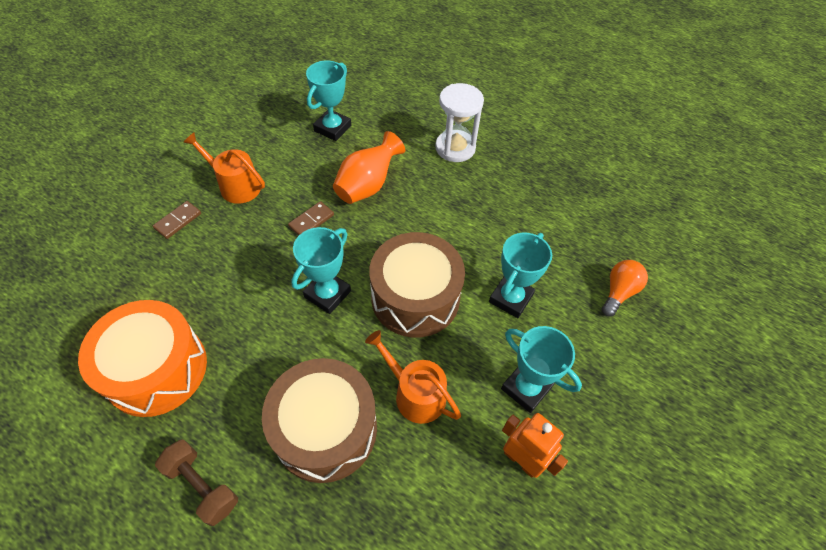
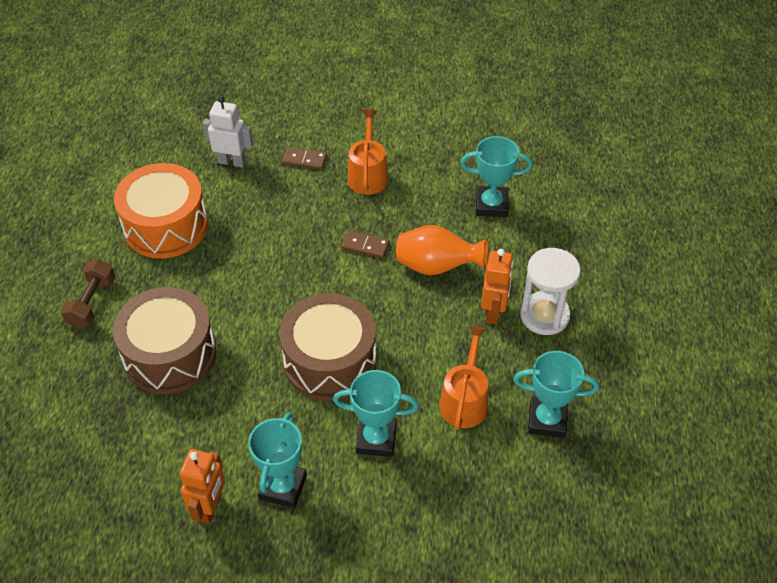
camera: 65 degrees right, 5 degrees down
turquoise trophy [291,227,351,314] -> turquoise trophy moved to [513,351,599,438]
orange watering can [365,330,461,424] -> orange watering can moved to [439,326,488,430]
orange light bulb [602,260,648,316] -> none
none -> white robot [203,96,253,168]
none -> orange robot [481,249,513,324]

